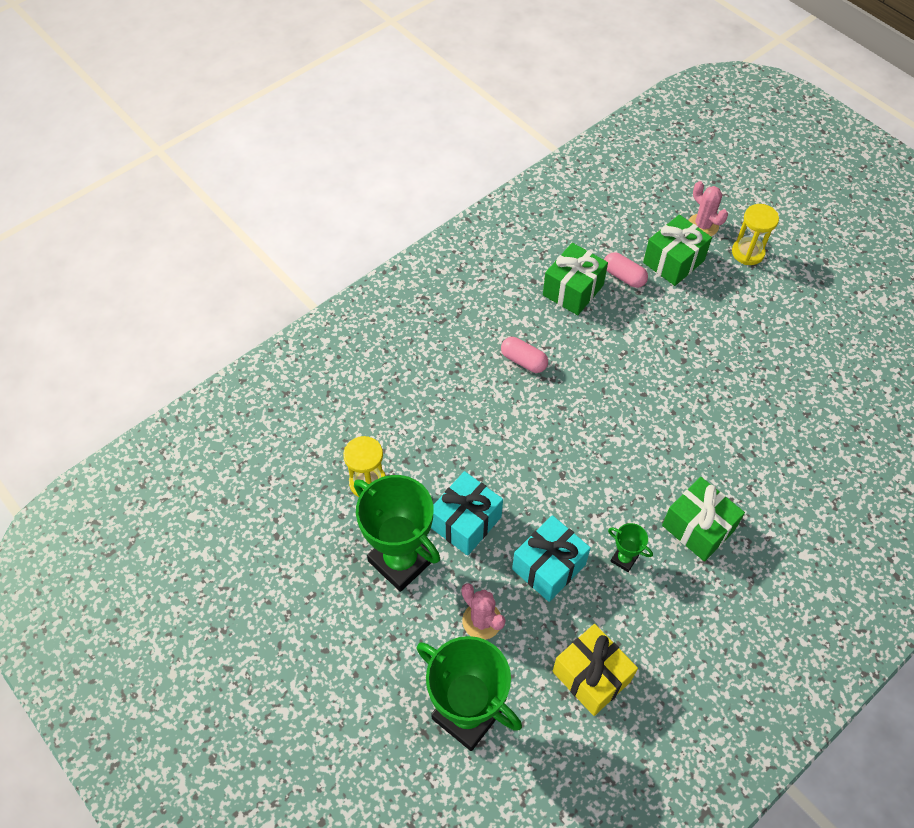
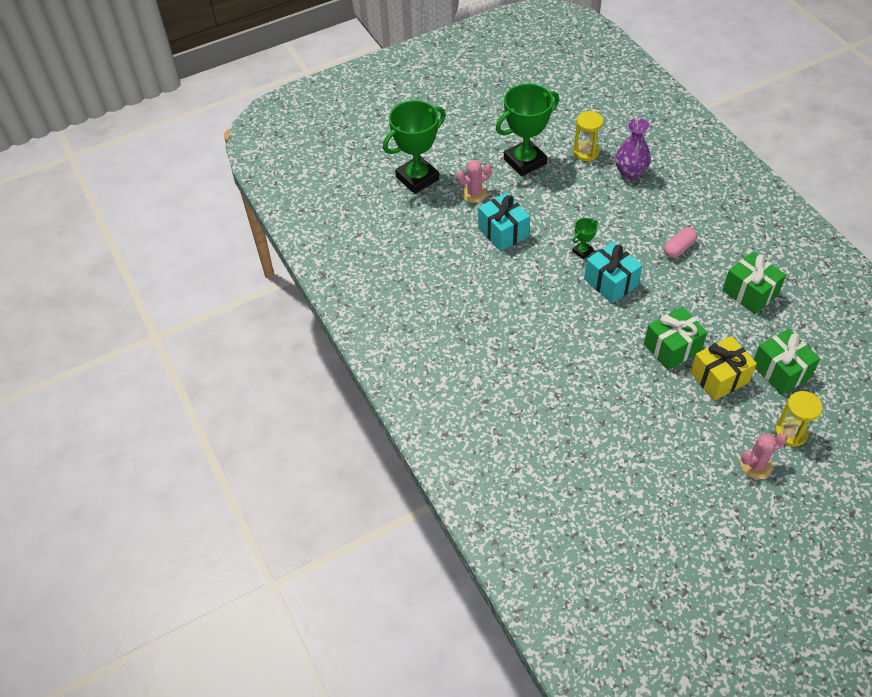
camera: 105 degrees right, 5 degrees down
turquoise gift [431,471,503,556] -> turquoise gift moved to [584,242,643,303]
yellow gift [553,624,638,716] -> yellow gift moved to [690,336,757,401]
pink capsule [604,252,648,288] -> none
green trophy [608,523,653,572] -> green trophy moved to [572,218,598,259]
green gift [662,477,745,562] -> green gift moved to [644,307,707,370]
pink cactus [688,181,728,236] -> pink cactus moved to [740,433,787,479]
none -> purple vase [615,118,651,180]

